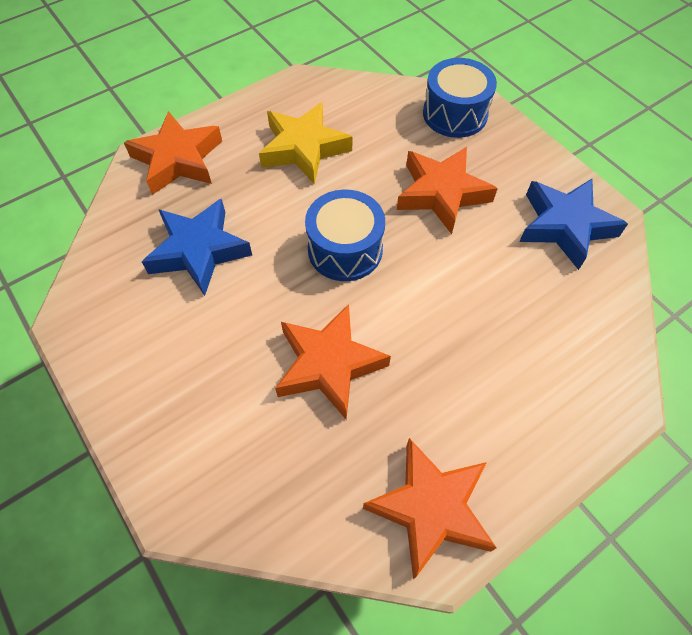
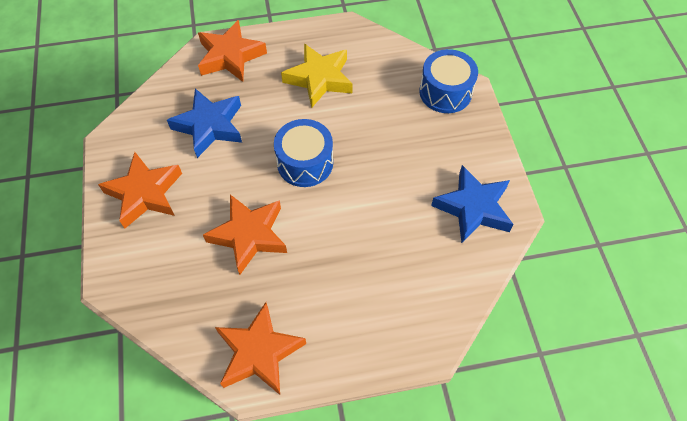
camera: 25 degrees right, 0 degrees up
orange star [397,147,498,234] -> orange star moved to [98,152,182,228]

